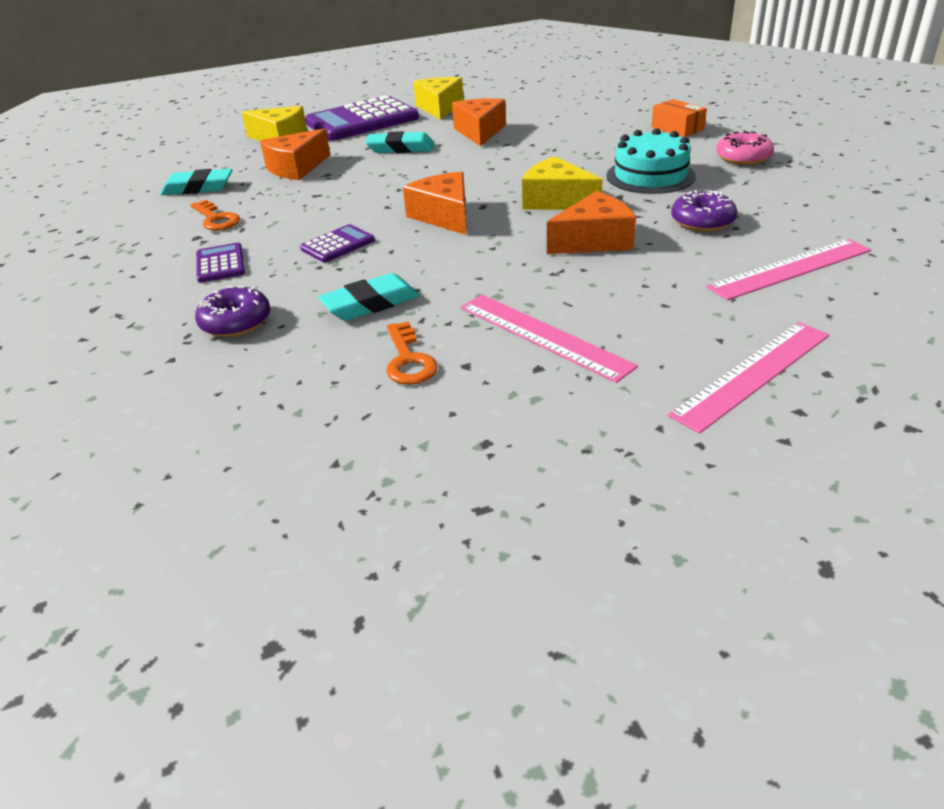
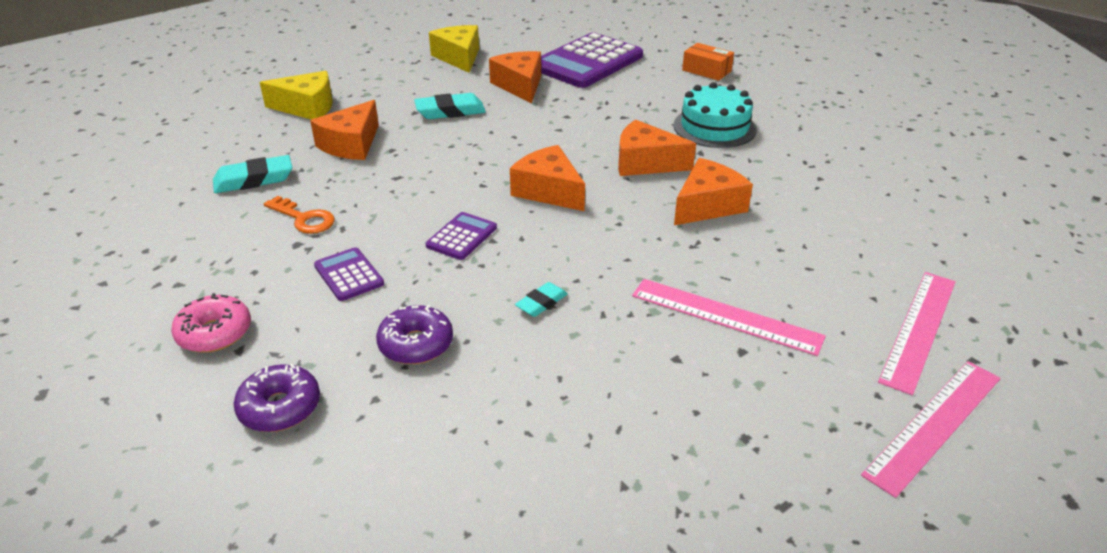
camera: 20 degrees left, 0 degrees up
purple calculator [305,95,419,141] -> purple calculator moved to [541,32,643,88]
turquoise eraser [318,273,420,321] -> turquoise eraser [515,282,568,317], size x0.60
orange key [386,321,438,385] -> none
yellow cheese [522,156,603,210] -> orange cheese [618,120,696,176]
purple donut [671,190,737,232] -> purple donut moved to [234,364,320,432]
pink ruler [707,239,871,301] -> pink ruler moved to [861,361,1001,498]
pink donut [716,131,774,165] -> pink donut moved to [171,293,251,353]

